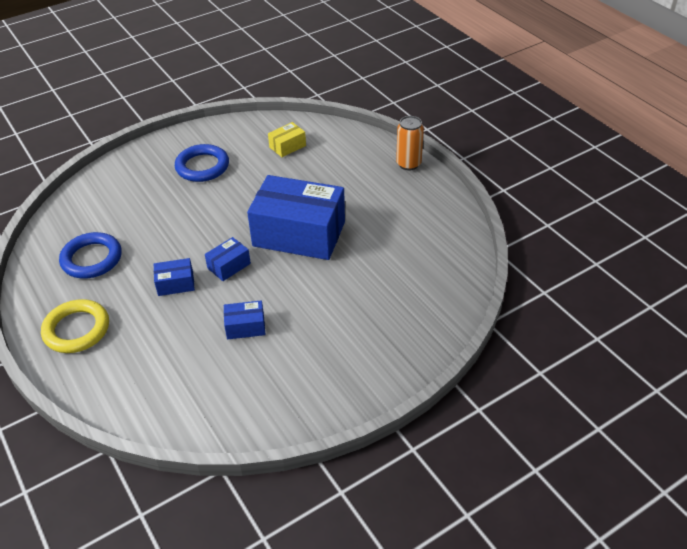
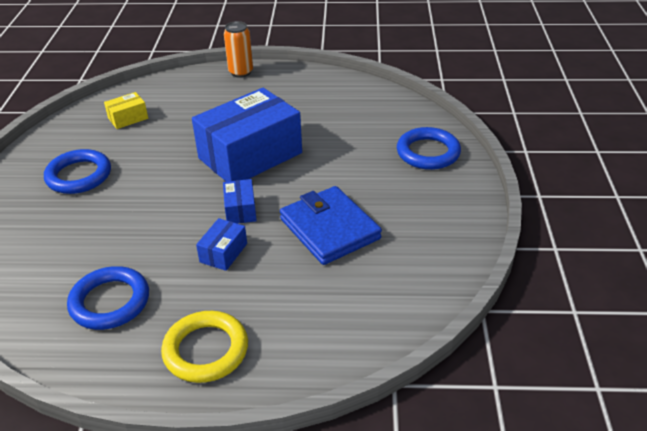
camera: 55 degrees left, 5 degrees down
blue box [224,300,265,339] -> blue wallet [280,186,382,265]
yellow box [268,122,306,157] -> yellow box turned 60 degrees clockwise [104,92,148,129]
none -> blue ring [397,127,461,170]

